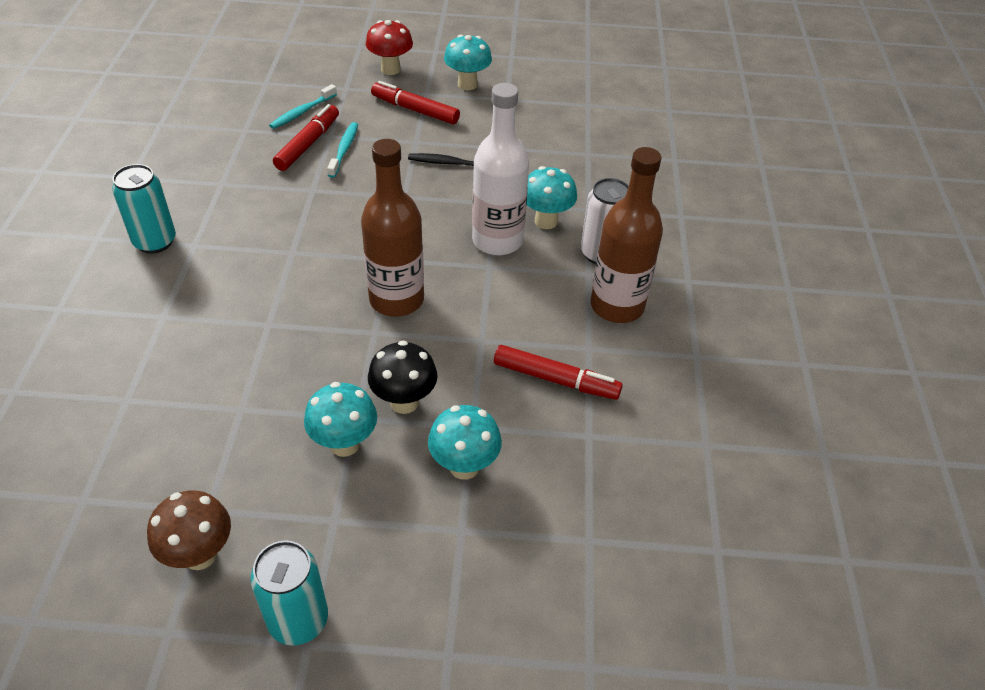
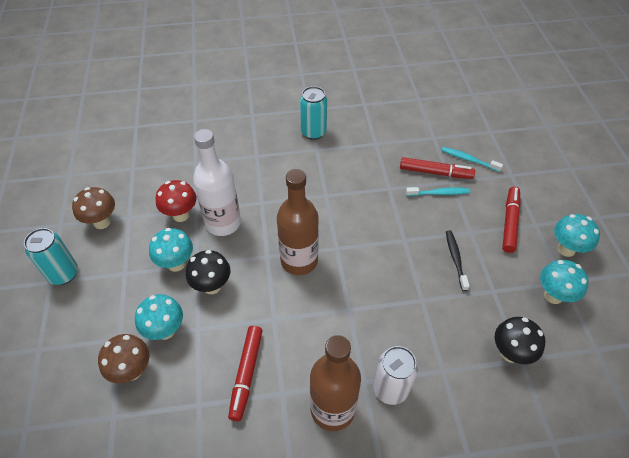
camera: 80 degrees right, 5 degrees up
red mushroom [366,20,413,75] -> red mushroom moved to [156,180,197,222]
white bottle [472,83,529,255] -> white bottle moved to [193,129,241,236]
turquoise mushroom [527,166,577,229] -> turquoise mushroom moved to [540,260,589,304]
none -> brown mushroom [98,334,150,383]
none -> black mushroom [495,317,545,364]

